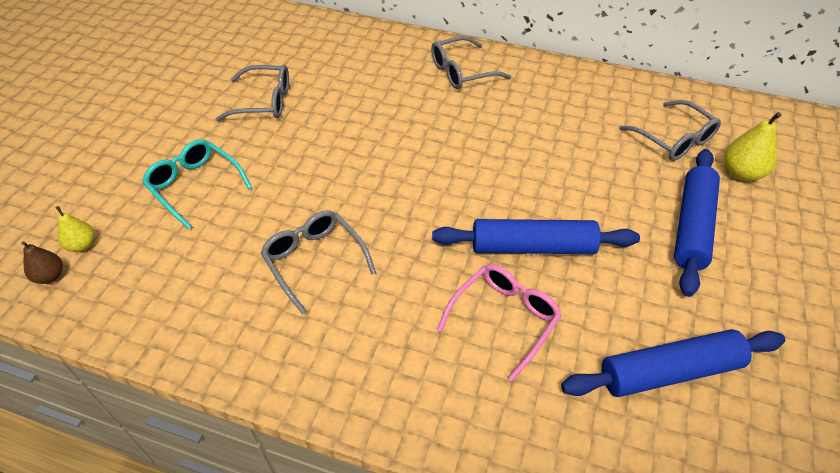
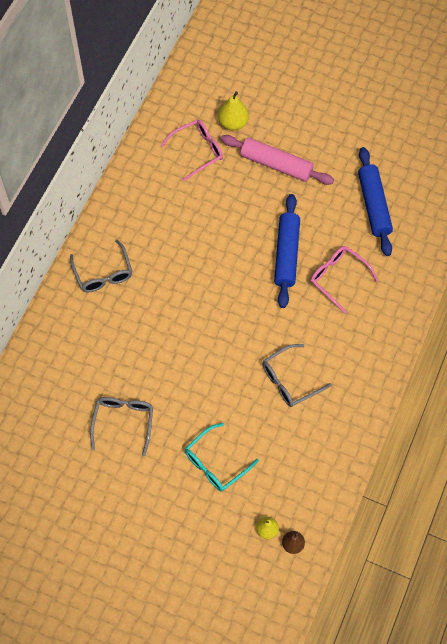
camera: 85 degrees left, 15 degrees up
grey glasses [619,100,721,161] -> pink glasses [161,120,223,181]
blue rolling pin [674,149,720,297] -> pink rolling pin [221,135,334,185]

